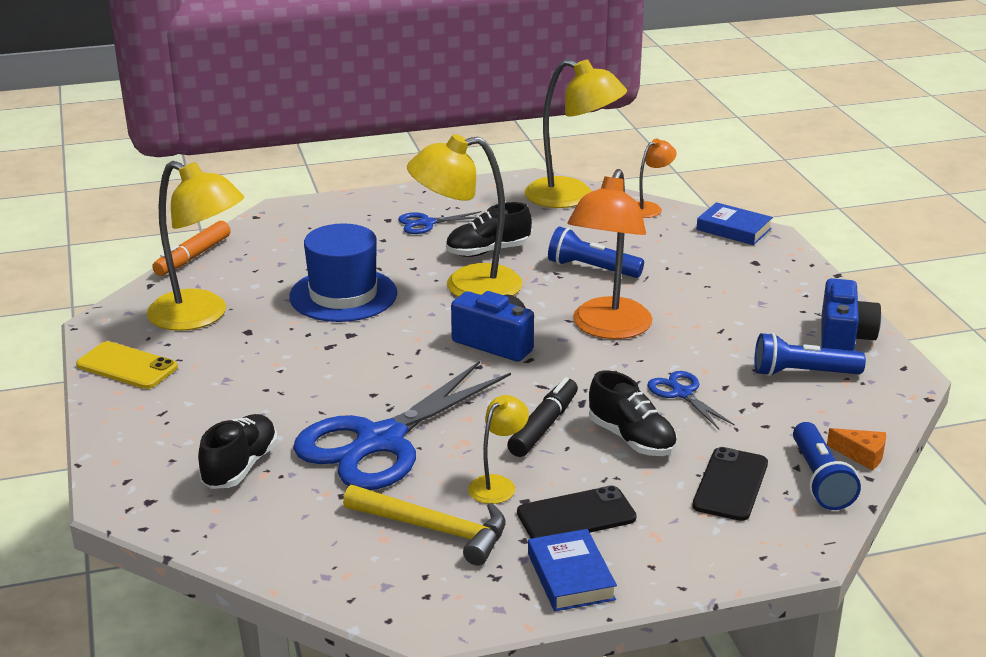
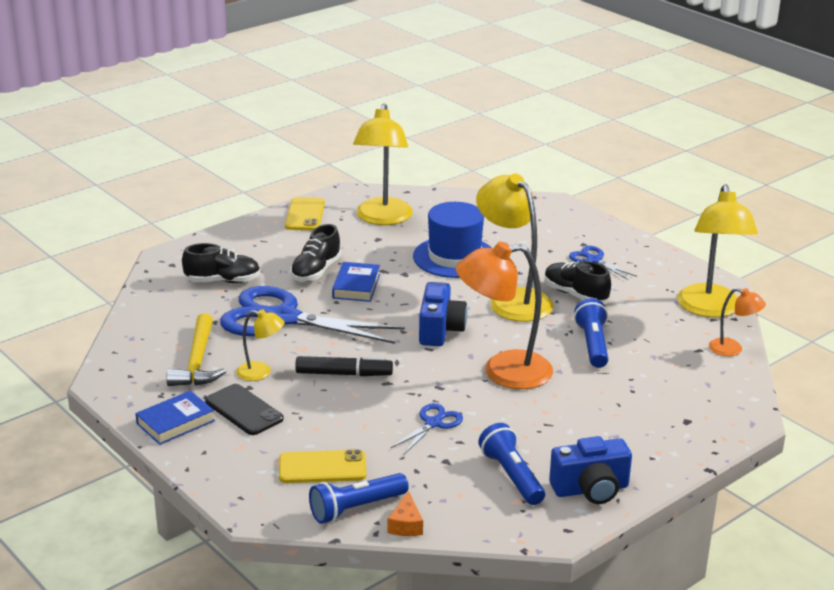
camera: 65 degrees right, 0 degrees up
orange marker [152,221,231,276] -> none
black shoe [589,370,677,456] -> black shoe moved to [290,224,341,282]
black phone [692,447,768,521] -> yellow phone [279,449,366,483]
blue book [696,202,773,245] -> blue book moved to [332,262,380,302]

